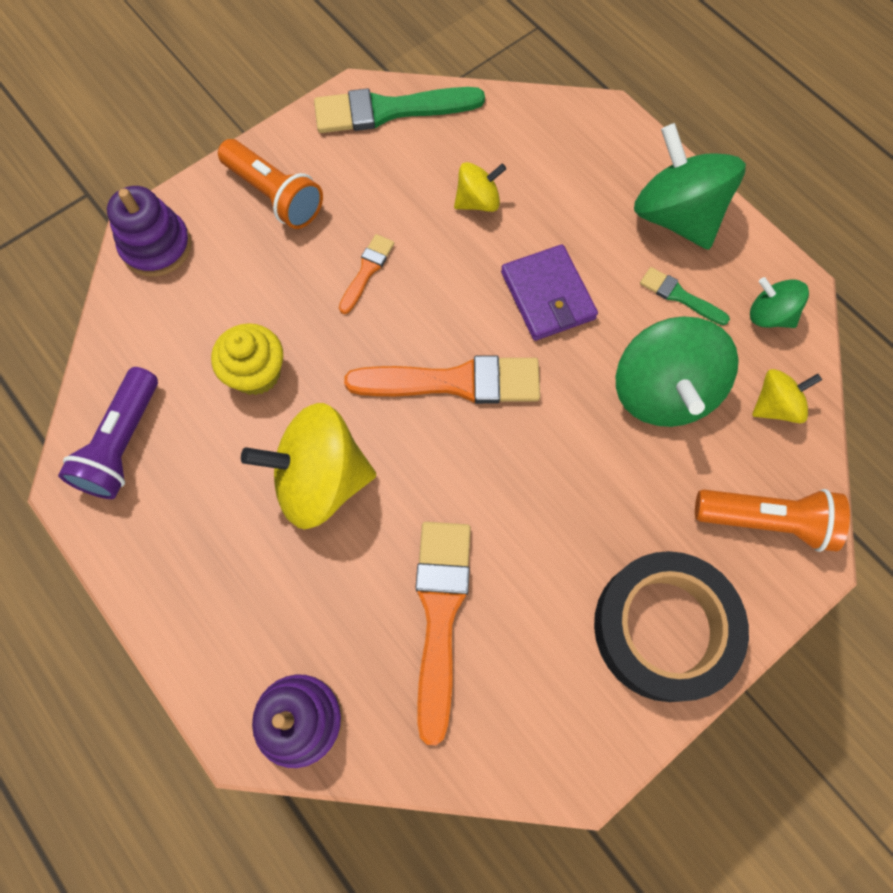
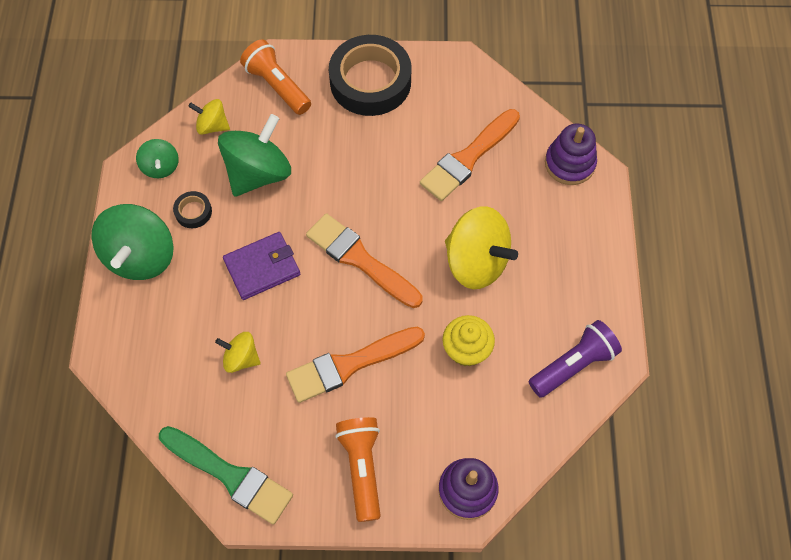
camera: 140 degrees left, 5 degrees down
orange brush [339,234,394,314] -> orange brush [286,327,425,403], size x1.97
purple wallet [501,245,598,341] -> purple wallet turned 45 degrees clockwise [223,232,300,300]
green brush [640,267,730,325] -> black tape [173,191,212,228]

